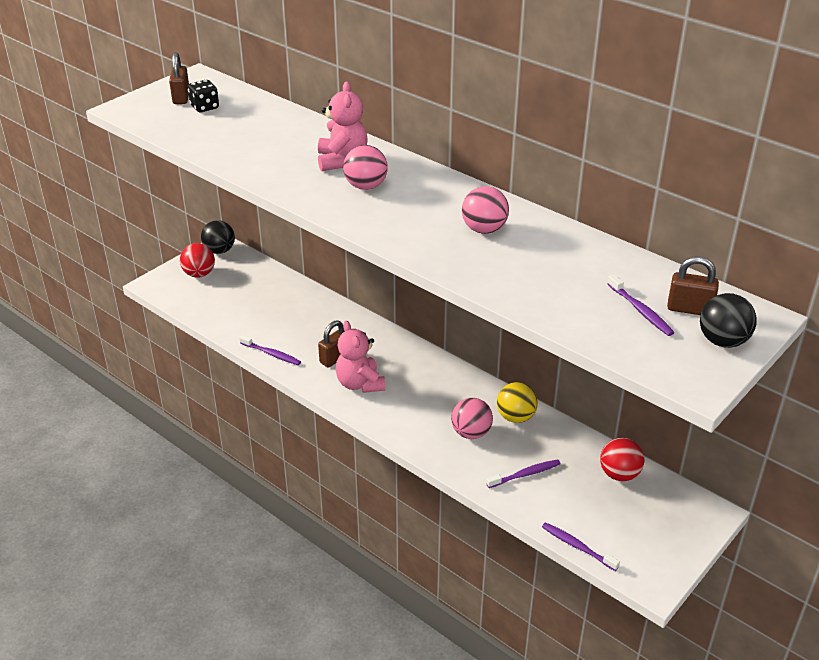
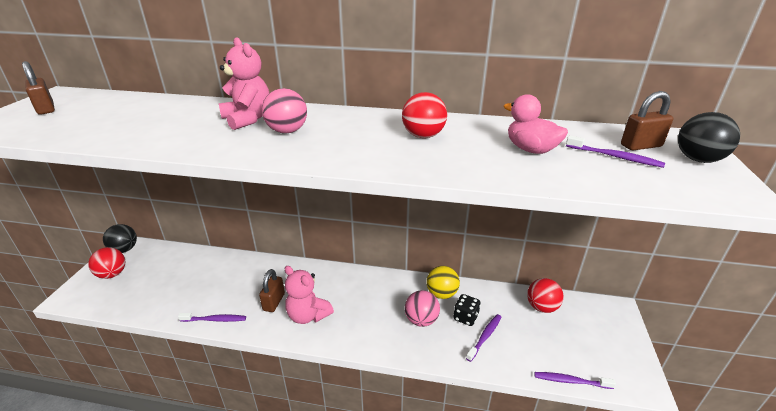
camera: 30 degrees left, 5 degrees down
black dice [188,80,219,112] -> black dice moved to [453,294,481,326]
pink ball [462,186,509,234] -> red ball [402,92,447,138]
none -> pink duck [504,94,568,154]

